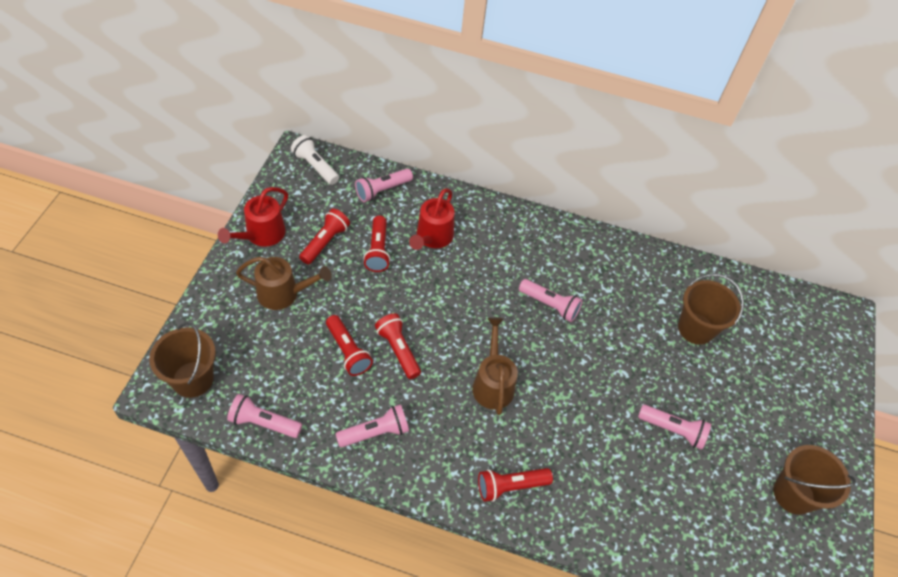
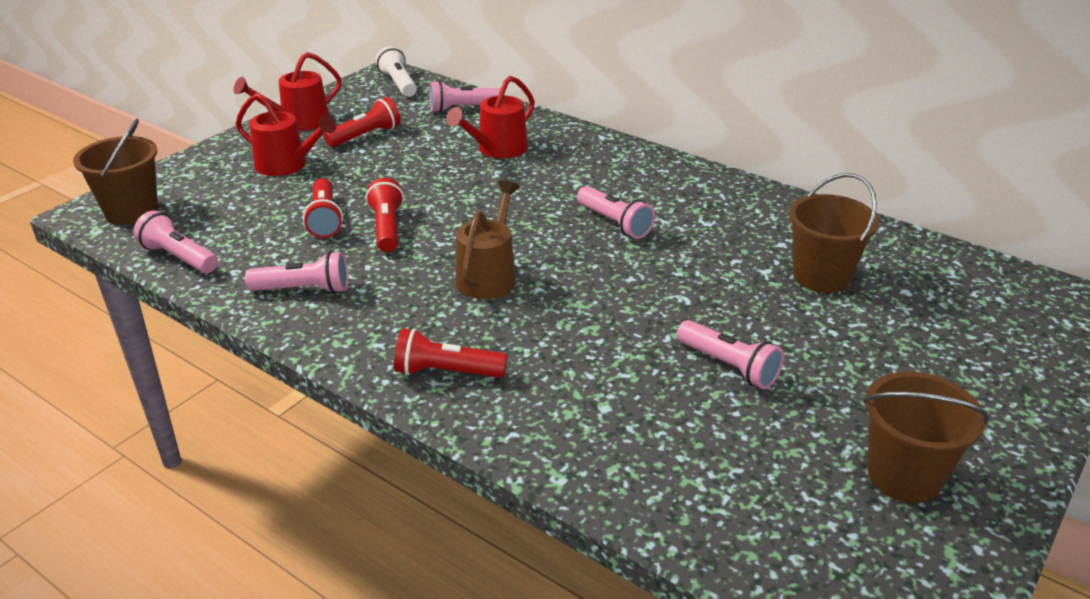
camera: 25 degrees right, 20 degrees down
brown watering can [236,257,332,310] -> red watering can [236,93,336,176]
red flashlight [363,216,390,272] -> none

